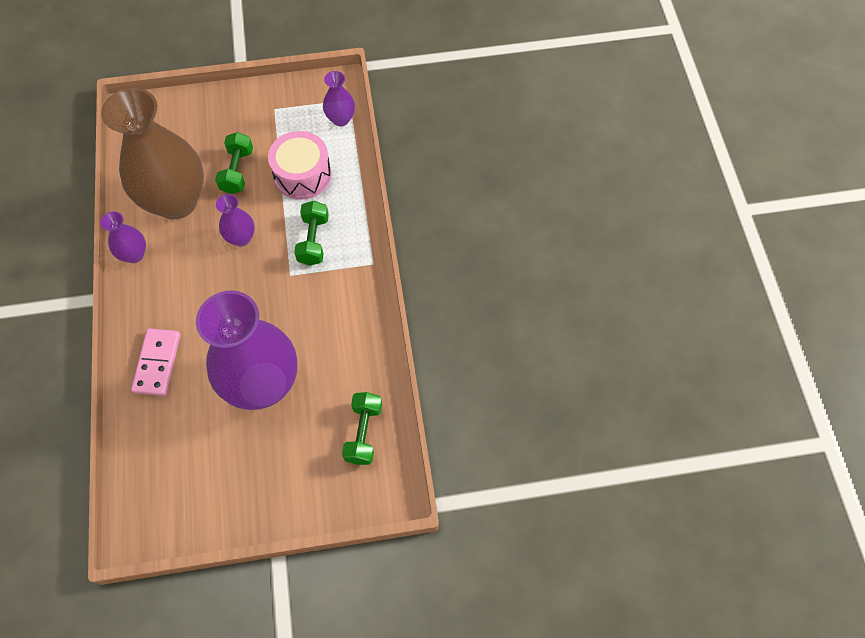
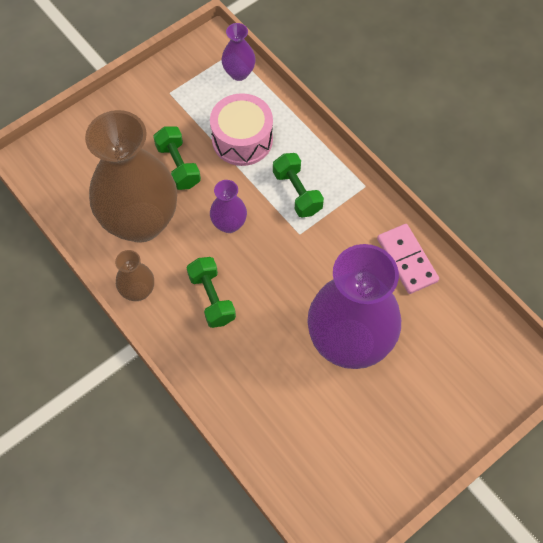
camera: 30 degrees left, 0 degrees up
purple vase [100,211,146,263] -> brown vase [115,250,154,301]
pink domino [131,328,181,396] -> pink domino moved to [377,224,439,294]
green dumbbell [342,392,382,465] -> green dumbbell moved to [187,257,236,328]

